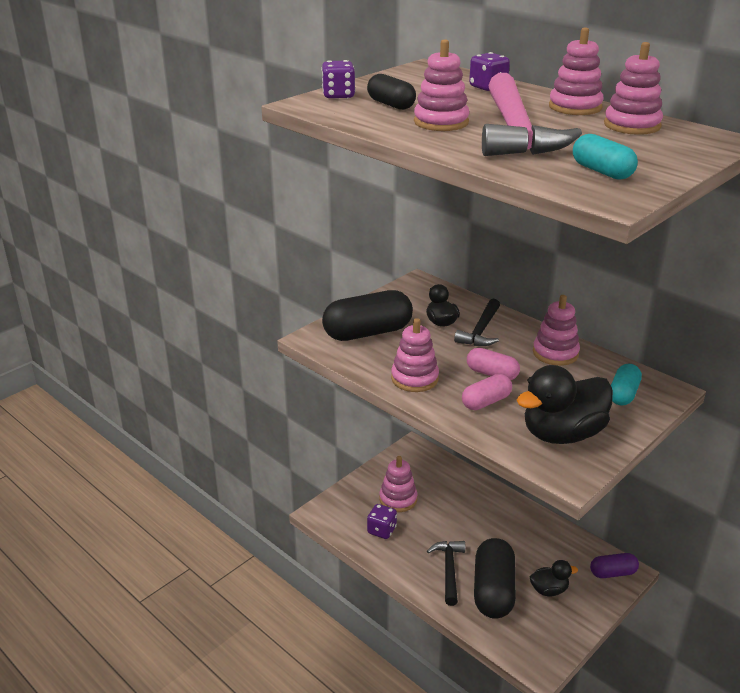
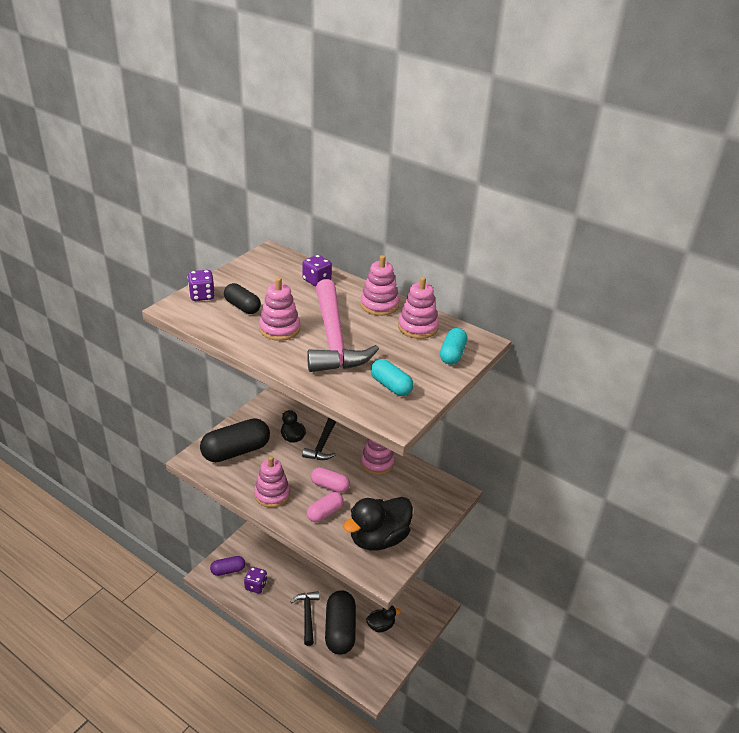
camera: 10 degrees left, 5 degrees up
pink stacking toy [379,456,417,512] -> none
purple capsule [590,553,639,578] -> purple capsule moved to [210,556,245,576]
turquoise capsule [611,364,642,406] -> turquoise capsule moved to [440,328,468,365]

